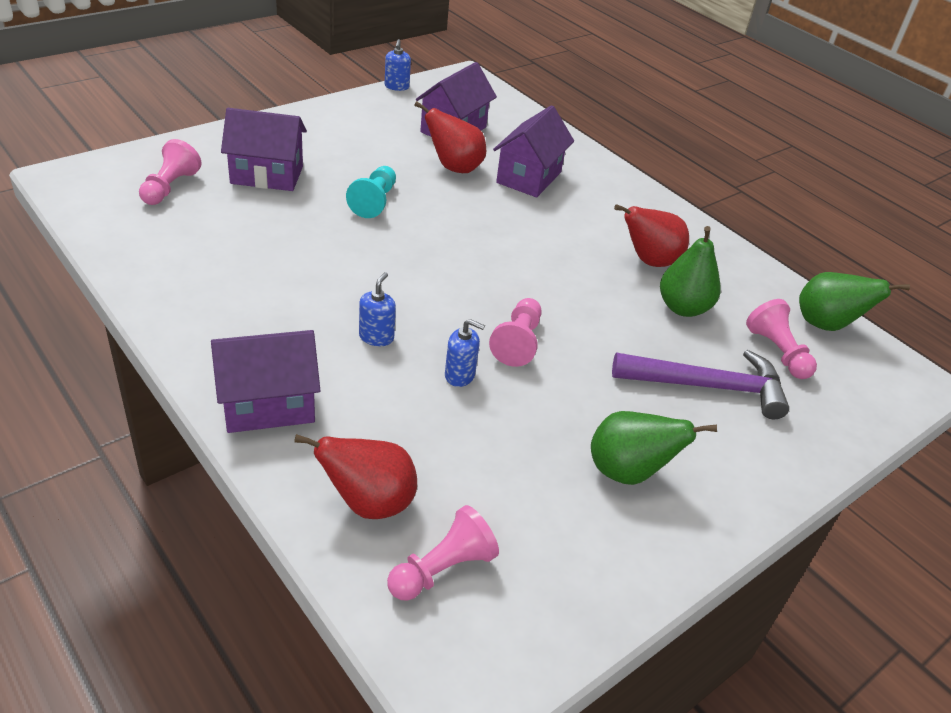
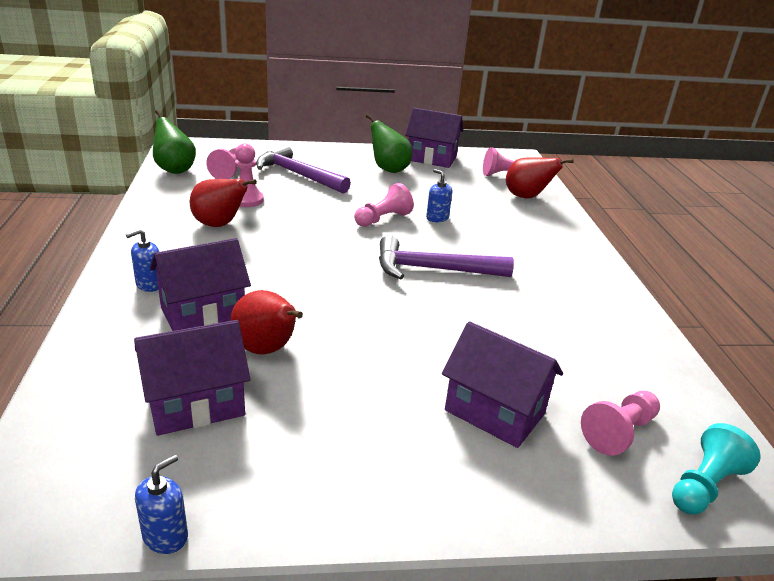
camera: 145 degrees left, 10 degrees down
purple house [211,330,321,433] -> purple house moved to [405,108,463,168]
turquoise pawn [346,166,396,218] -> turquoise pawn moved to [672,423,761,515]
blue soap dispenser [359,272,396,346] -> blue soap dispenser moved to [126,229,159,292]
green pear [660,226,721,317] -> pink pawn [235,143,264,207]
none -> purple hammer [379,235,514,279]

